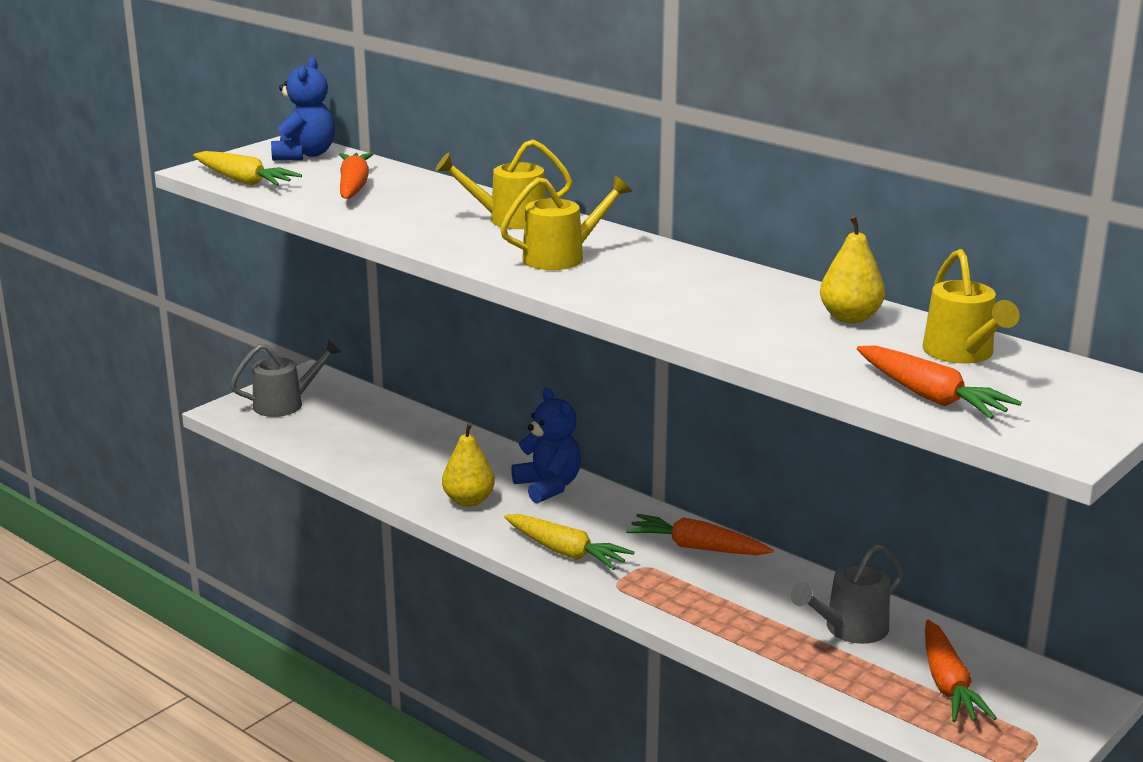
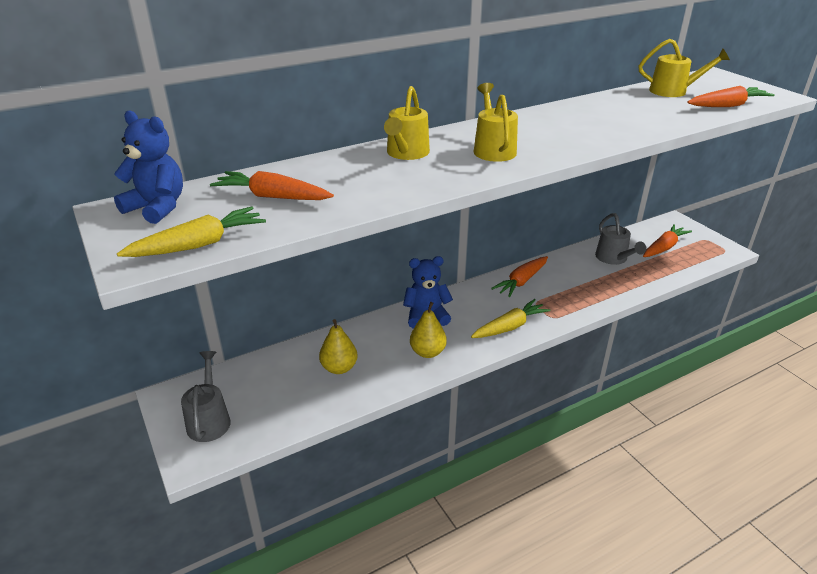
camera: 70 degrees left, 10 degrees up
yellow pear [820,215,885,323] -> yellow pear moved to [319,319,358,374]
orange carrot [925,619,997,722] -> orange carrot turned 60 degrees counterclockwise [643,224,692,257]

